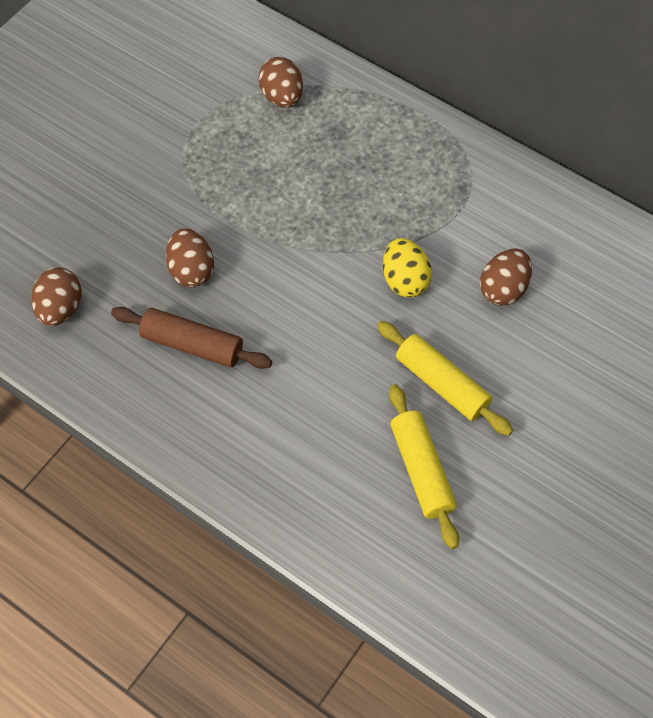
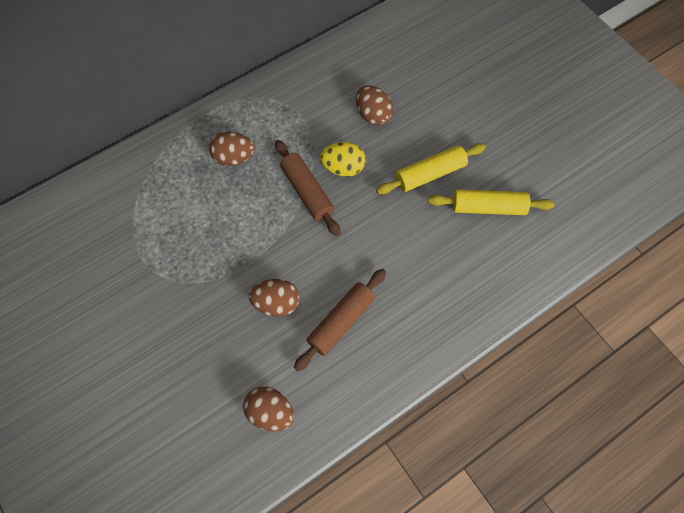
camera: 70 degrees left, 5 degrees up
brown egg [258,57,303,108] -> brown egg moved to [209,132,255,166]
none -> brown rolling pin [275,140,341,236]

